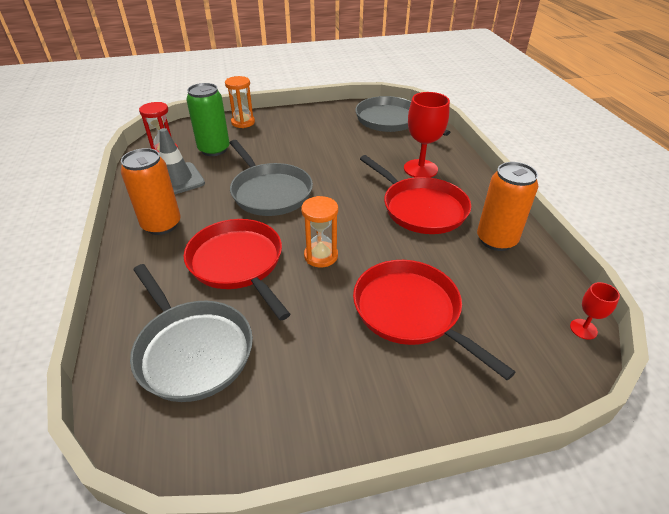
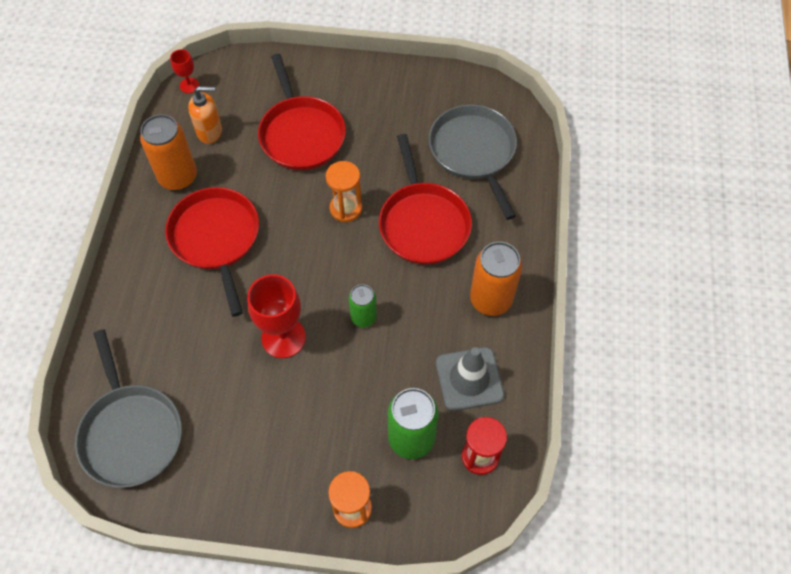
camera: 160 degrees left, 20 degrees up
grey pan [230,140,313,216] -> green can [349,284,377,327]
red goblet [404,92,450,178] -> red goblet moved to [247,274,306,358]
none -> orange soap dispenser [188,86,222,144]

